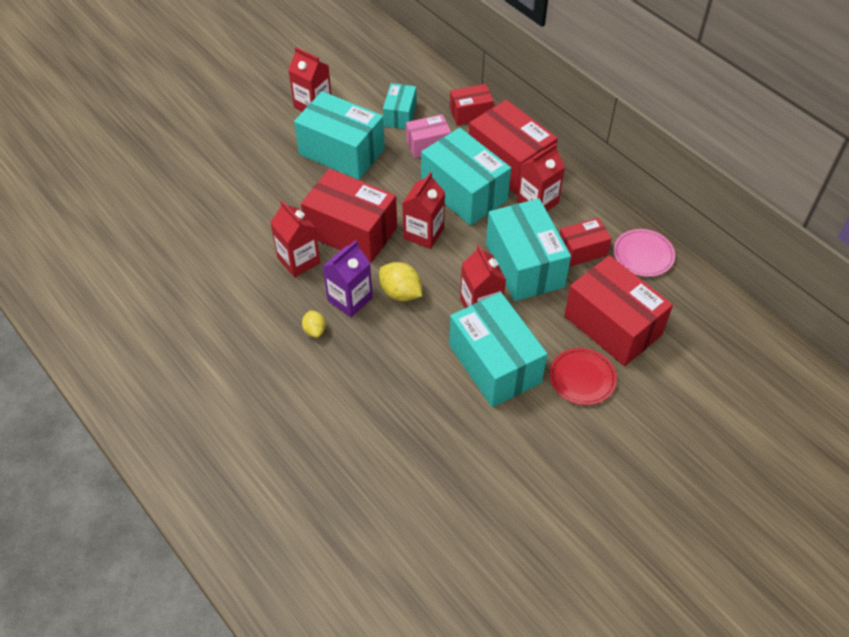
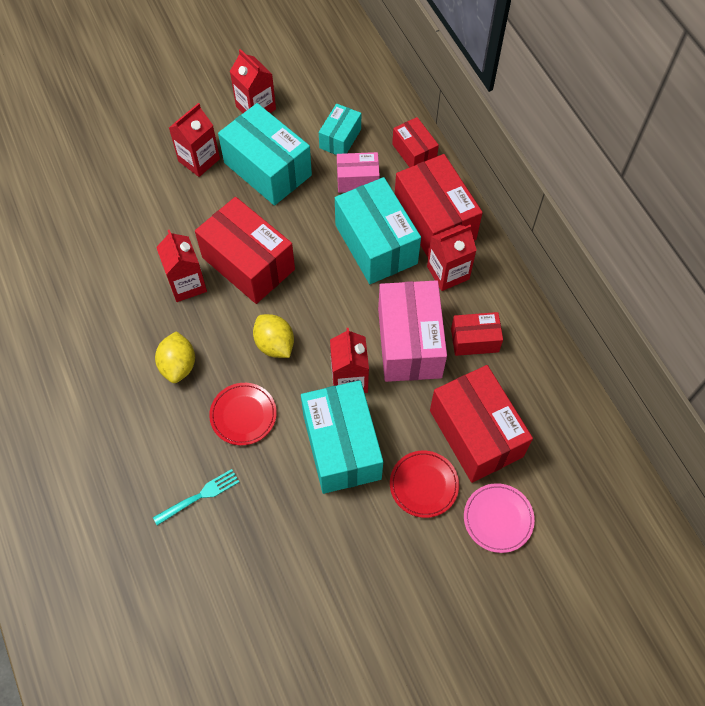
camera: 15 degrees right, 10 degrees up
yellow lemon [302,310,326,338] -> yellow lemon [155,331,195,383], size x1.64
purple carton [322,240,373,317] -> none
red carton [402,172,445,249] -> red carton moved to [169,103,220,177]
red box [450,84,494,126] -> red box turned 60 degrees clockwise [392,117,439,168]
turquoise box [486,198,571,301] -> pink box [378,280,447,382]
pink plate [614,229,675,277] -> pink plate moved to [464,483,535,553]
none -> turquoise fork [153,469,239,526]
none -> red plate [209,383,277,445]

